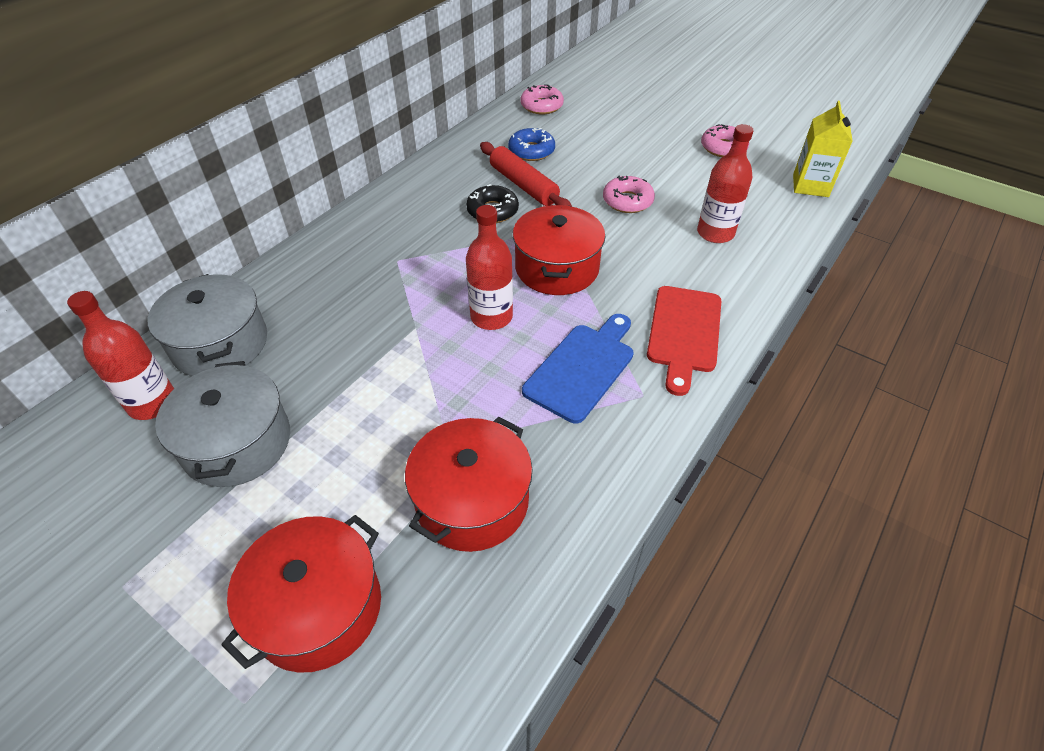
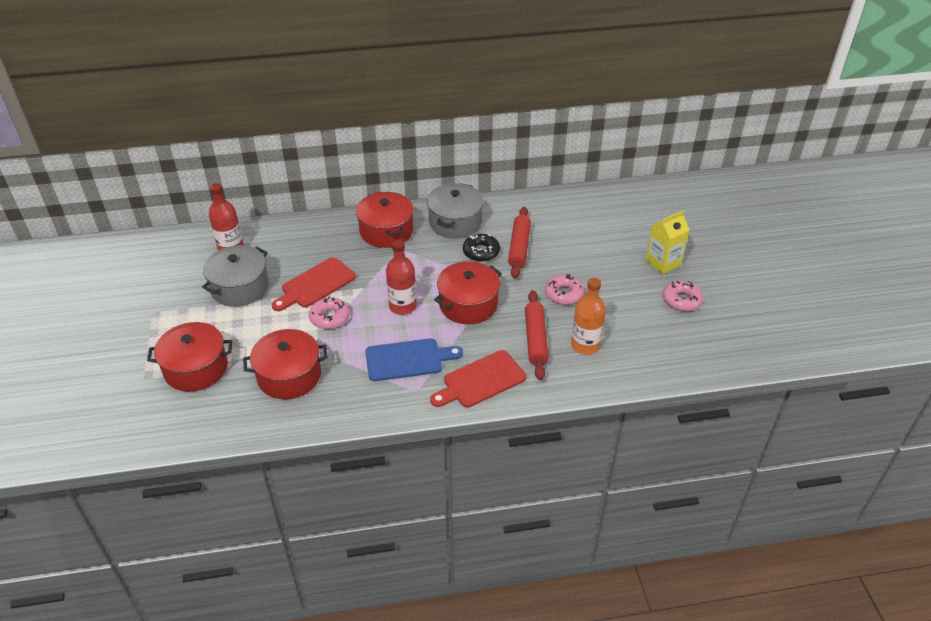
camera: 45 degrees right, 5 degrees down
grey pot [148,274,267,376] -> grey pot moved to [427,183,484,238]
blue donut [508,128,555,161] -> none
pink donut [521,84,564,114] -> pink donut moved to [309,296,350,329]
red bottle [697,124,754,243] -> orange bottle [571,278,606,355]
yellow carton [793,101,853,197] -> yellow carton moved to [646,211,690,274]
none -> red cutting board [272,257,356,311]
none -> red pot [356,192,414,248]
none -> red rolling pin [525,290,549,380]

